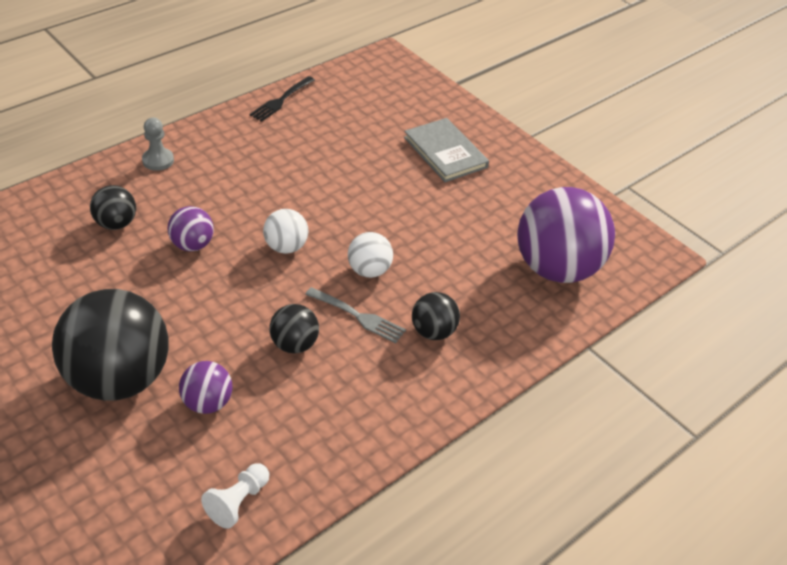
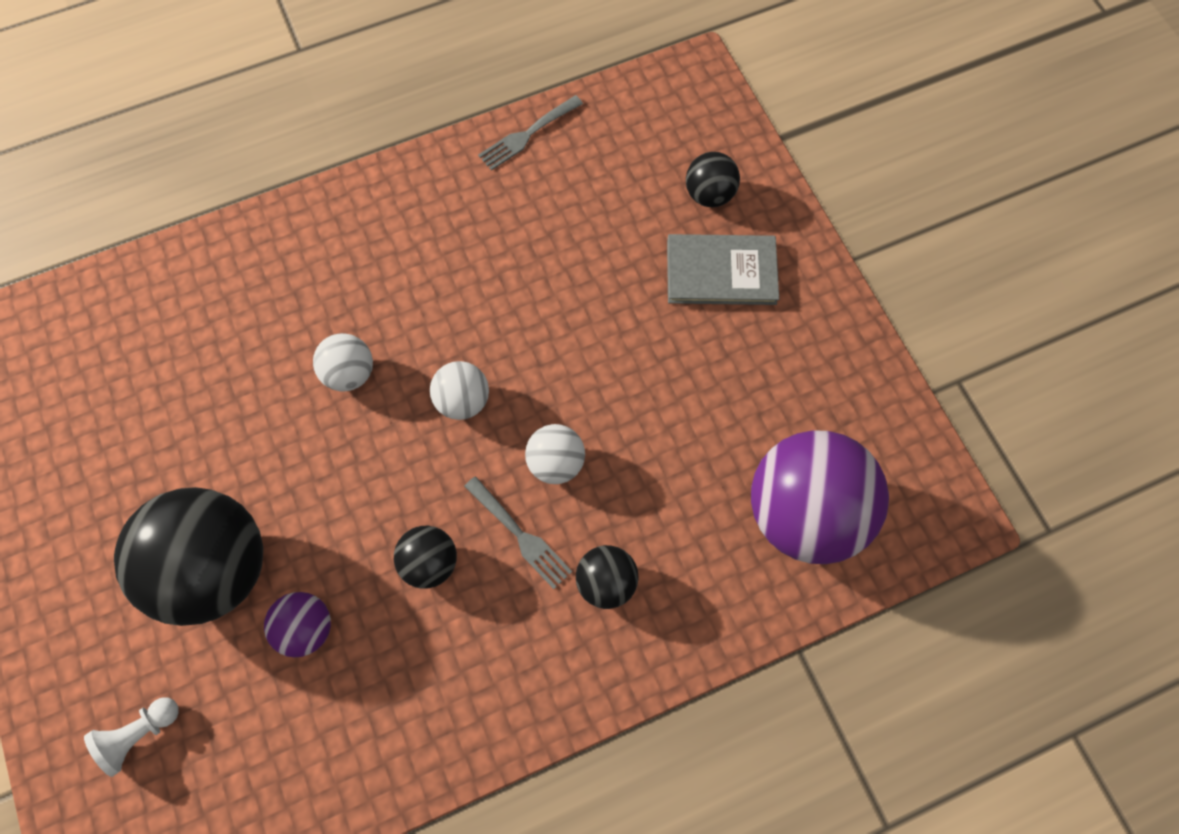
camera: 20 degrees right, 25 degrees up
black ball [90,185,136,230] -> black ball moved to [686,152,740,207]
grey pawn [142,118,174,171] -> none
purple ball [167,206,214,251] -> white ball [313,333,373,392]
white pawn [201,463,269,529] -> white pawn moved to [84,697,179,777]
black fork [249,76,315,122] -> grey fork [478,95,583,171]
grey book [404,118,489,182] -> grey book turned 75 degrees counterclockwise [667,234,779,305]

